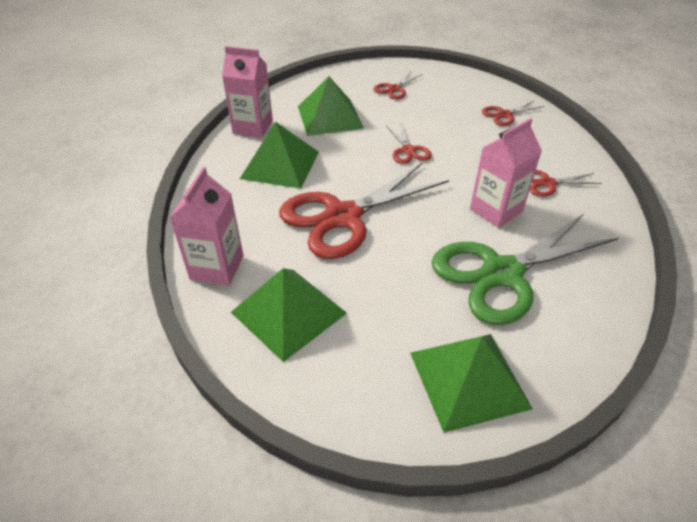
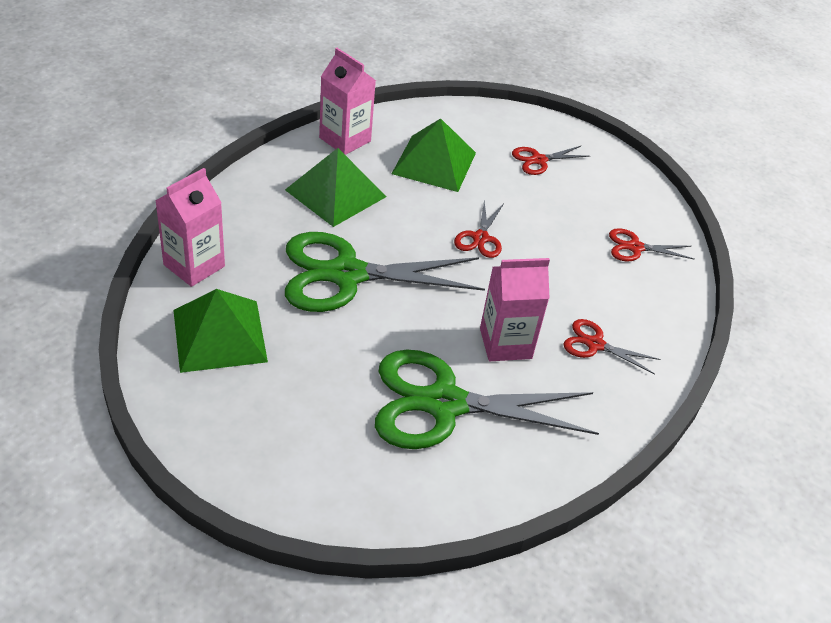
camera: 25 degrees right, 0 degrees up
red scissors [279,163,449,259] -> green scissors [285,232,485,312]
green pyramid [410,334,533,433] -> none

